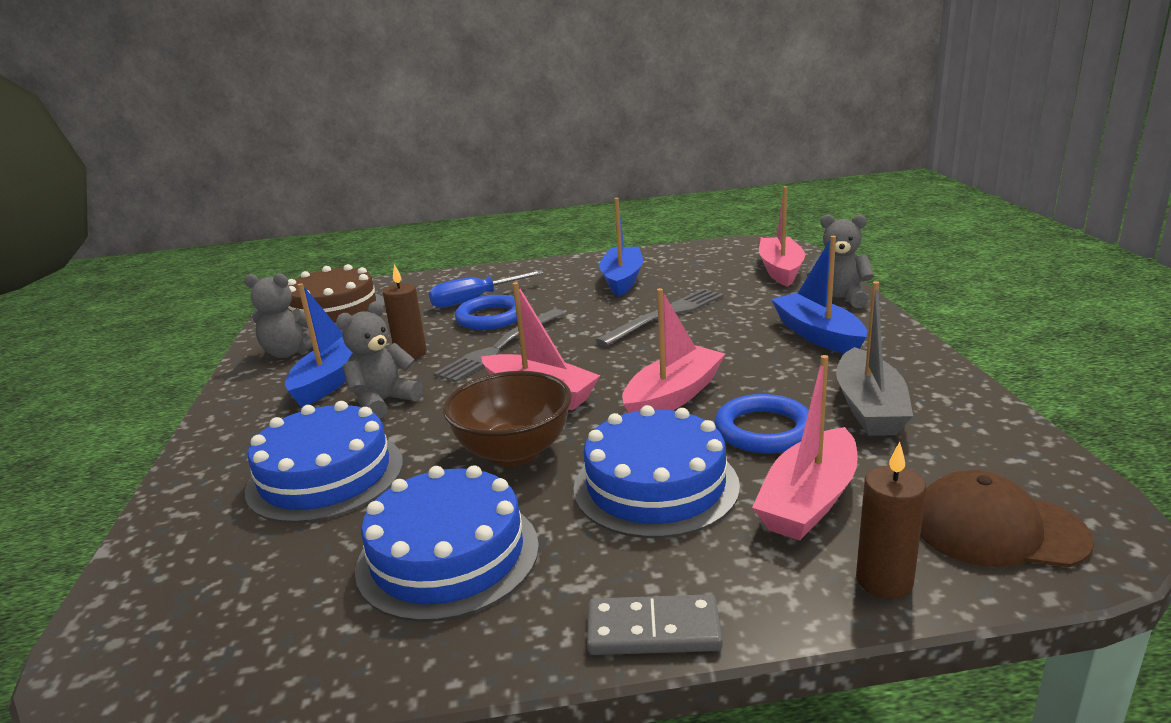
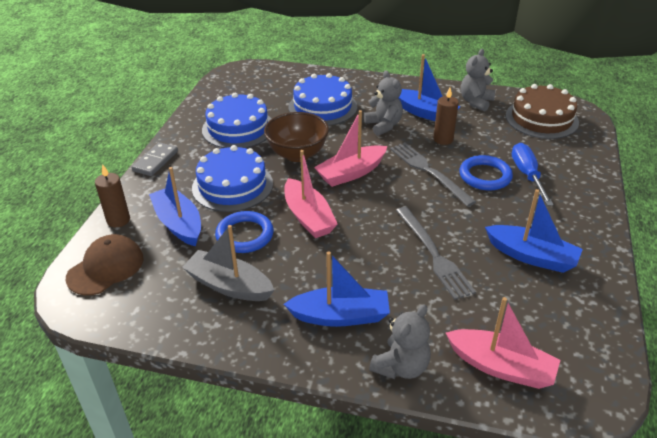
camera: 110 degrees right, 15 degrees up
pink boat [752,355,858,540] -> blue boat [149,167,201,246]

